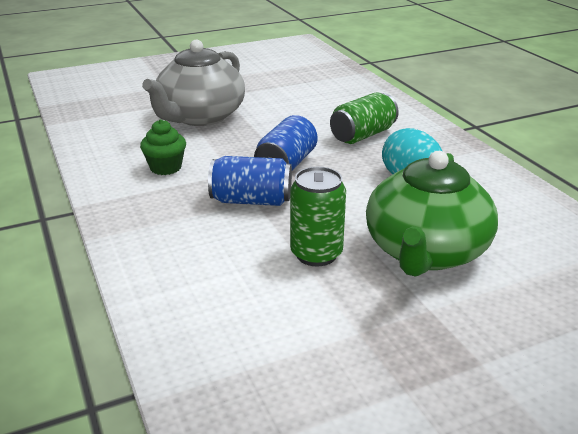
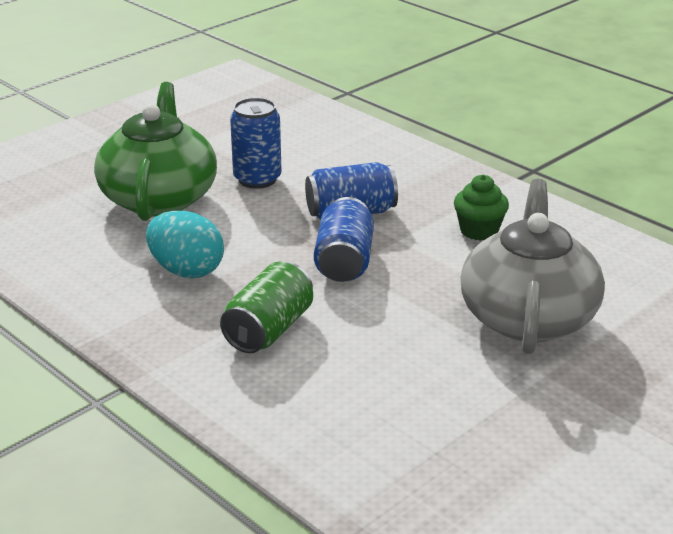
camera: 160 degrees right, 0 degrees up
green can [290,167,346,267] -> blue can [230,98,281,189]

